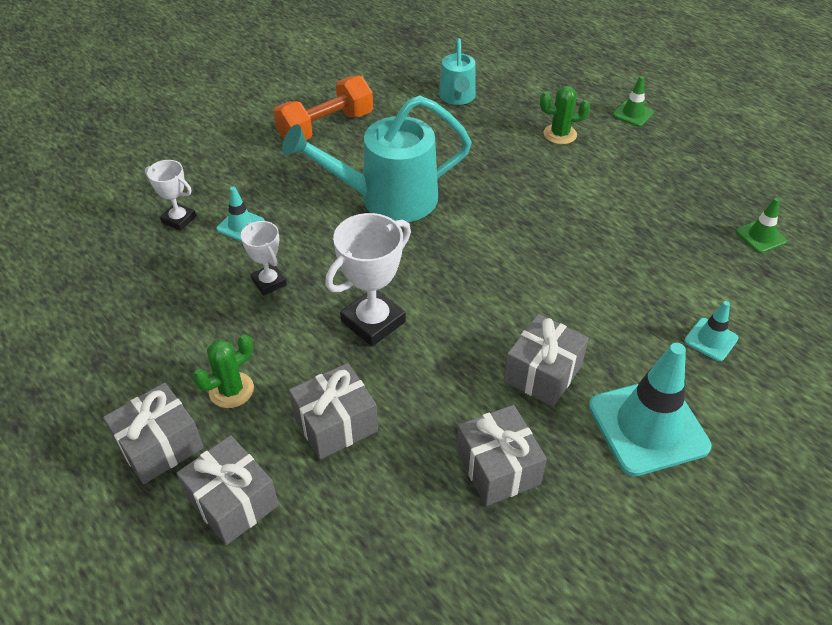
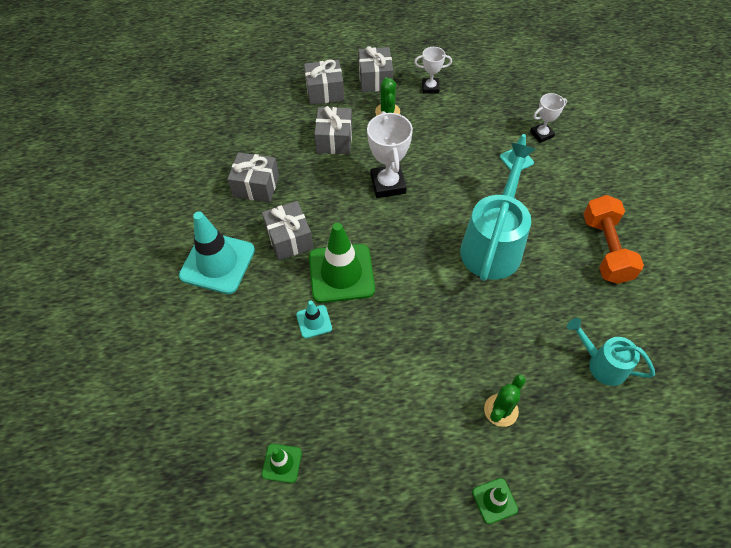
camera: 125 degrees right, 10 degrees up
white trophy [241,221,287,296] -> white trophy moved to [414,47,452,94]
turquoise traffic cone [684,301,739,361] -> turquoise traffic cone moved to [296,300,332,338]
none -> green traffic cone [309,222,375,303]

